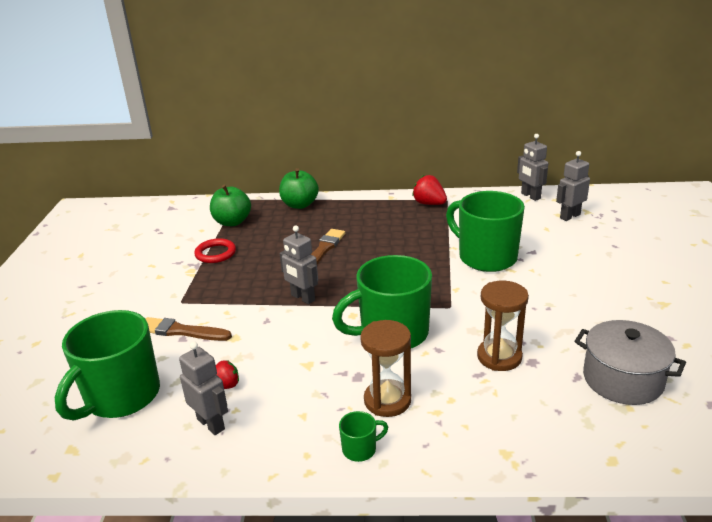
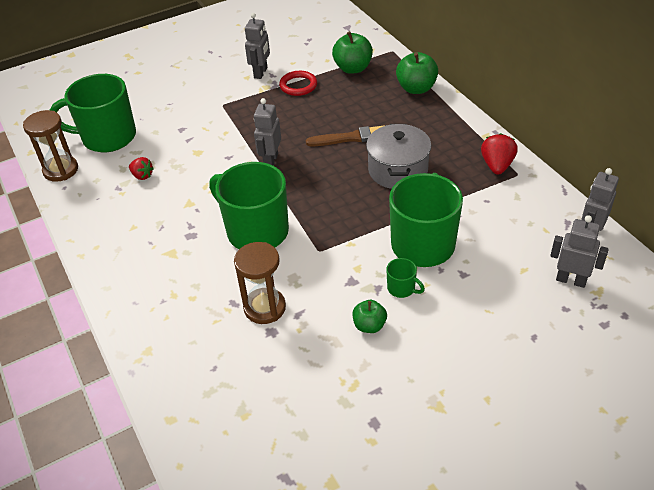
camera: 60 degrees right, 15 degrees up
brown brush [146,317,232,341] -> none
grey robot [179,341,228,435] -> grey robot moved to [245,13,270,79]
green mug [339,411,388,462] -> green mug moved to [386,258,425,298]
brown hourglass [360,320,411,417] -> brown hourglass moved to [23,110,78,182]
grey pot [574,320,686,405] -> grey pot moved to [366,124,431,189]
none -> green apple [353,300,387,333]

